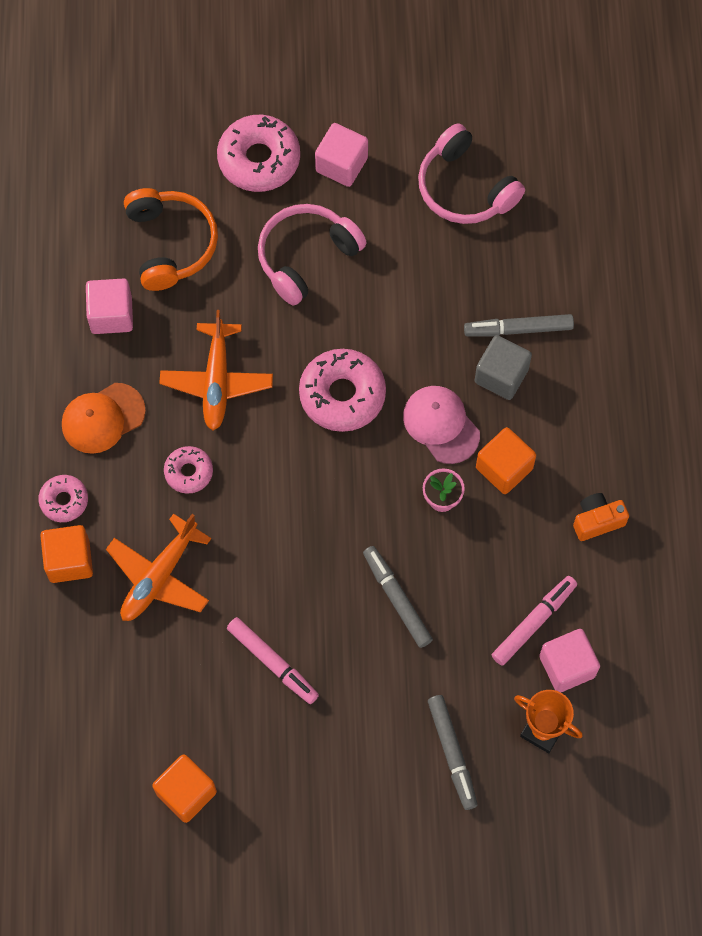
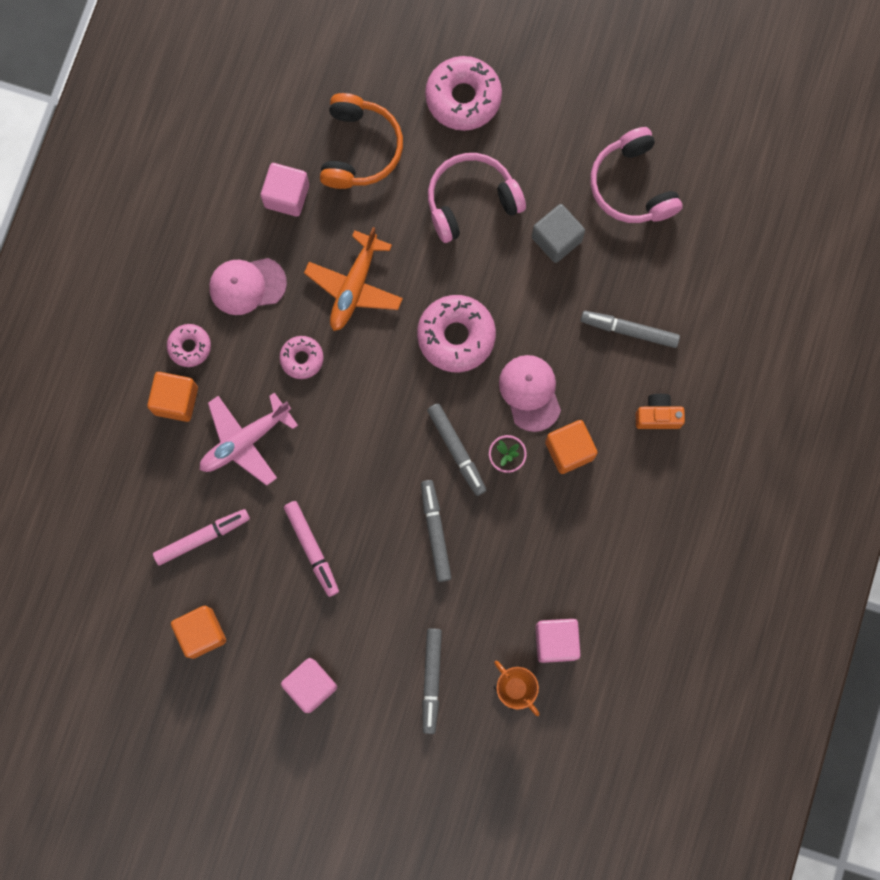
camera: 20 degrees right, 10 degrees up
orange cap [62,383,146,454] -> pink cap [209,258,287,315]
orange plane [106,514,211,621] -> pink plane [200,392,298,486]
pink cube [315,123,368,187] -> pink cube moved to [281,658,337,713]
grey cube [475,335,532,400] -> grey cube moved to [532,204,585,263]
pink marker [492,576,577,666] -> pink marker moved to [153,509,250,565]
orange camera [573,493,629,541] -> orange camera moved to [636,394,685,429]
none -> grey marker [427,403,486,496]

